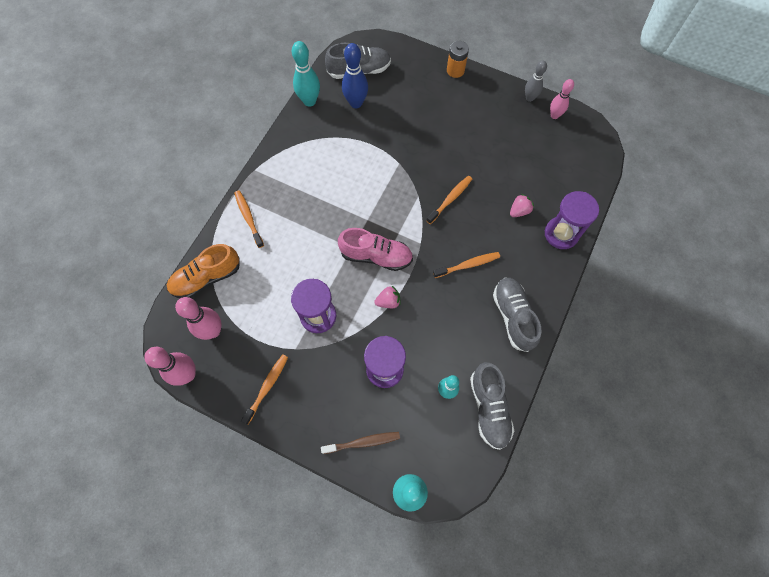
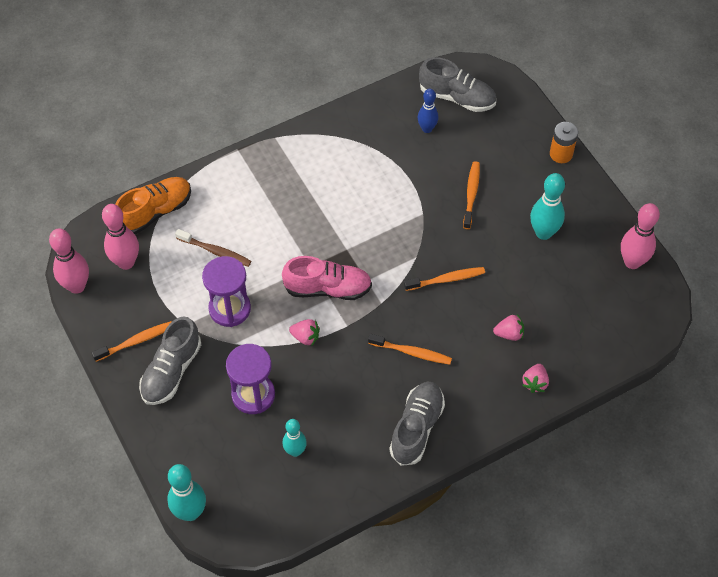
camera: 35 degrees right, 10 degrees down
orange shoe [167,244,240,299] -> orange shoe turned 135 degrees clockwise [115,177,191,234]
orange toothbrush [234,190,264,248] -> orange toothbrush moved to [463,161,480,229]
turquoise bowling pin [292,41,320,107] -> turquoise bowling pin moved to [530,173,565,240]
brown toothbrush [321,432,400,454] -> brown toothbrush moved to [175,229,251,267]
pink shoe [338,228,413,271] -> pink shoe turned 45 degrees counterclockwise [282,256,372,300]
blue bowling pin [342,43,368,108] -> blue bowling pin [418,89,439,133], size x0.65
grey shoe [470,362,514,450] -> grey shoe moved to [139,316,201,405]
grey bowling pin [525,61,547,102] -> none
purple hourglass [545,191,599,249] -> pink strawberry [522,364,549,393]
pink bowling pin [550,79,574,119] -> pink bowling pin [621,203,660,269], size x1.53

